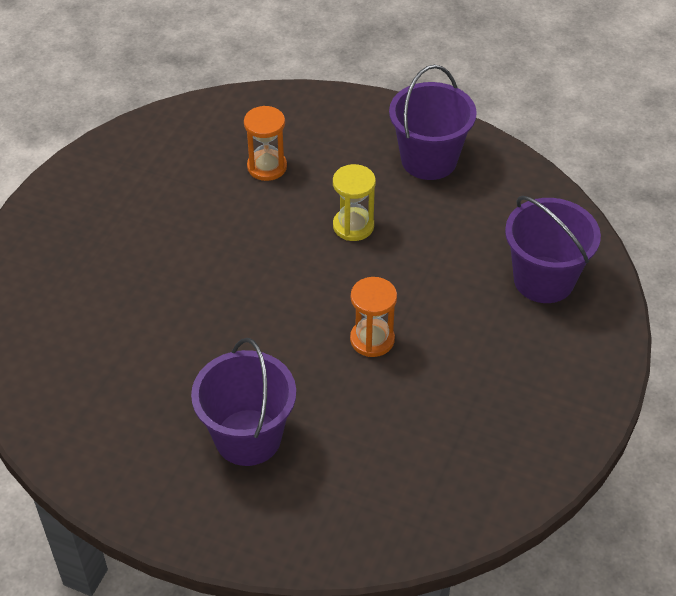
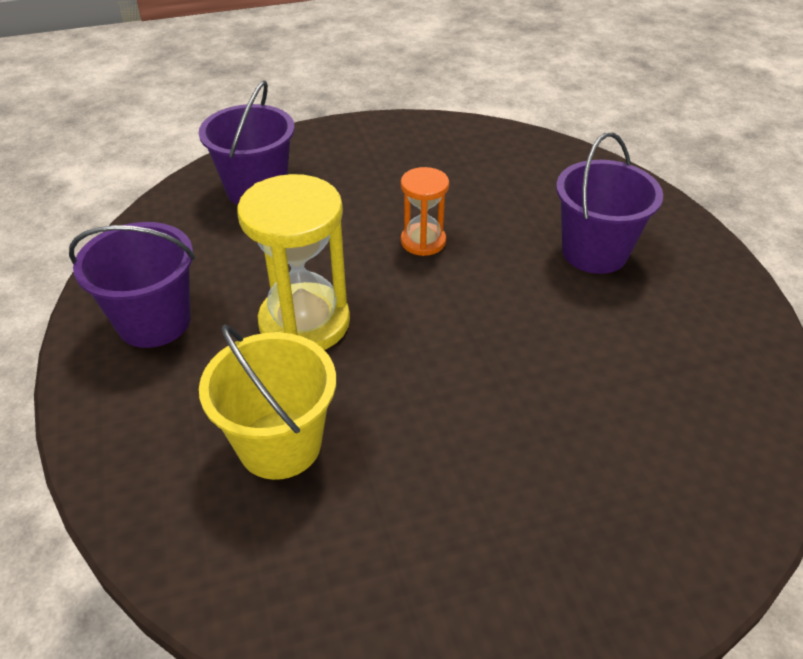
camera: 130 degrees left, 5 degrees down
orange hourglass [244,106,287,181] -> yellow bucket [199,324,336,480]
yellow hourglass [333,164,376,241] -> yellow hourglass [237,174,350,350], size x1.79

